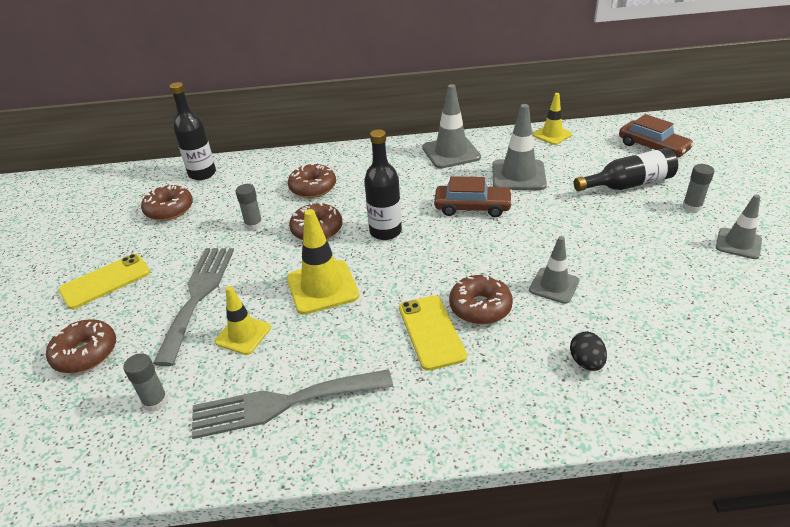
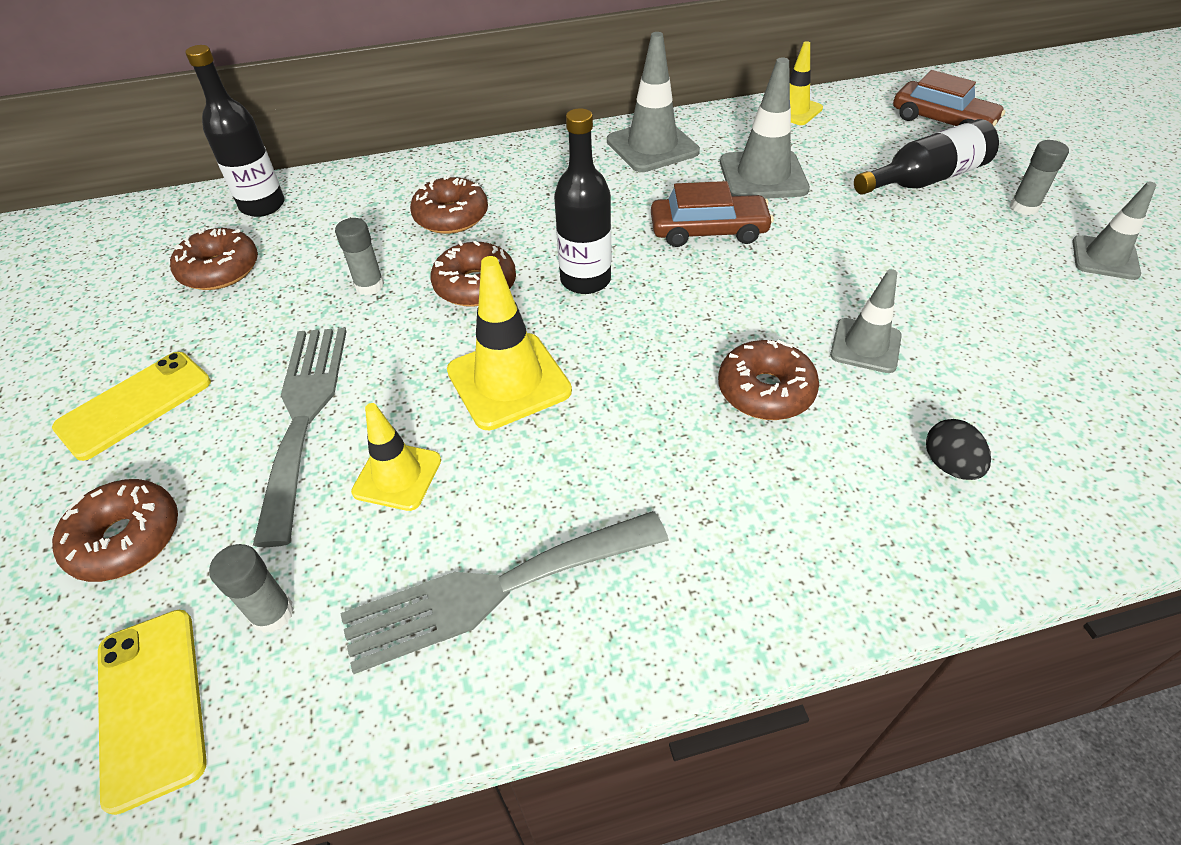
camera: 10 degrees left, 10 degrees up
yellow phone [399,295,467,371] -> yellow phone moved to [98,610,207,815]

